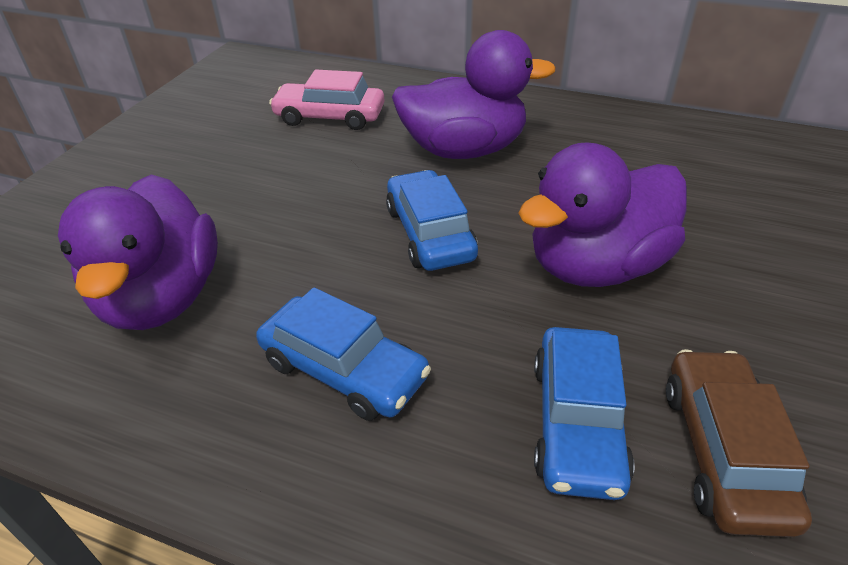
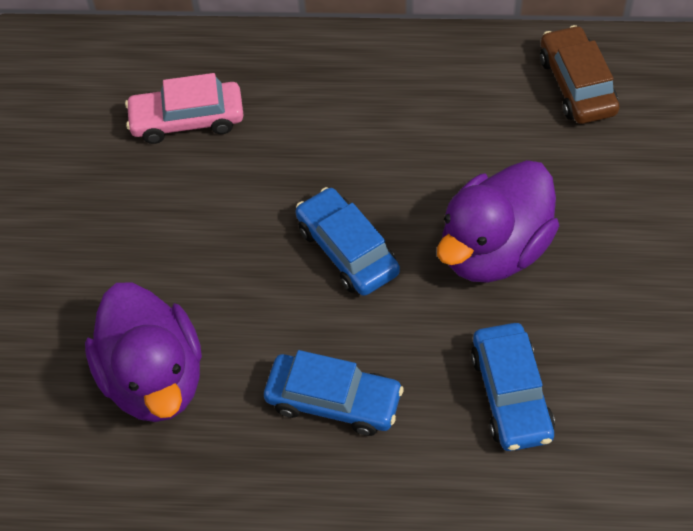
camera: 15 degrees left, 15 degrees up
purple duck [392,30,556,159] -> none
brown car [666,349,812,537] -> brown car moved to [540,25,619,124]

